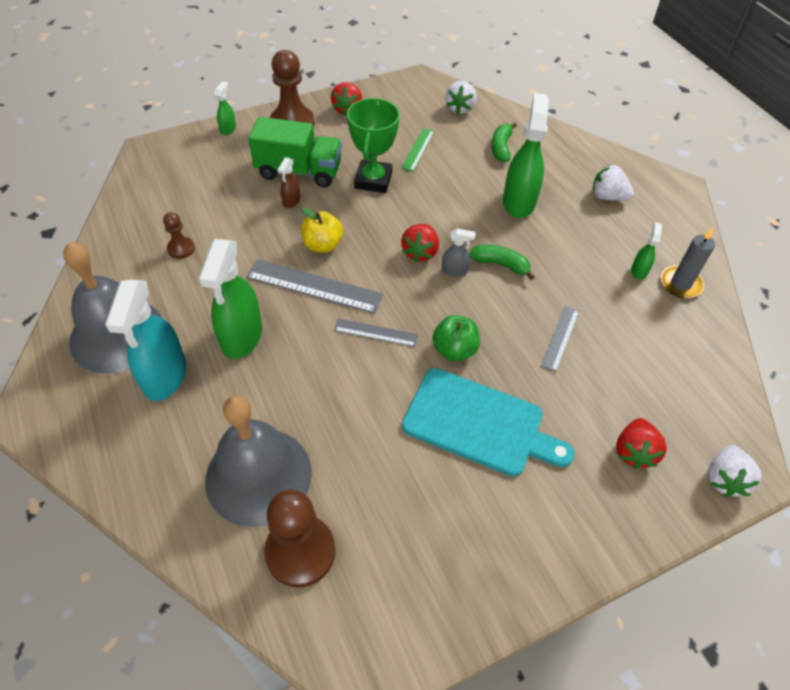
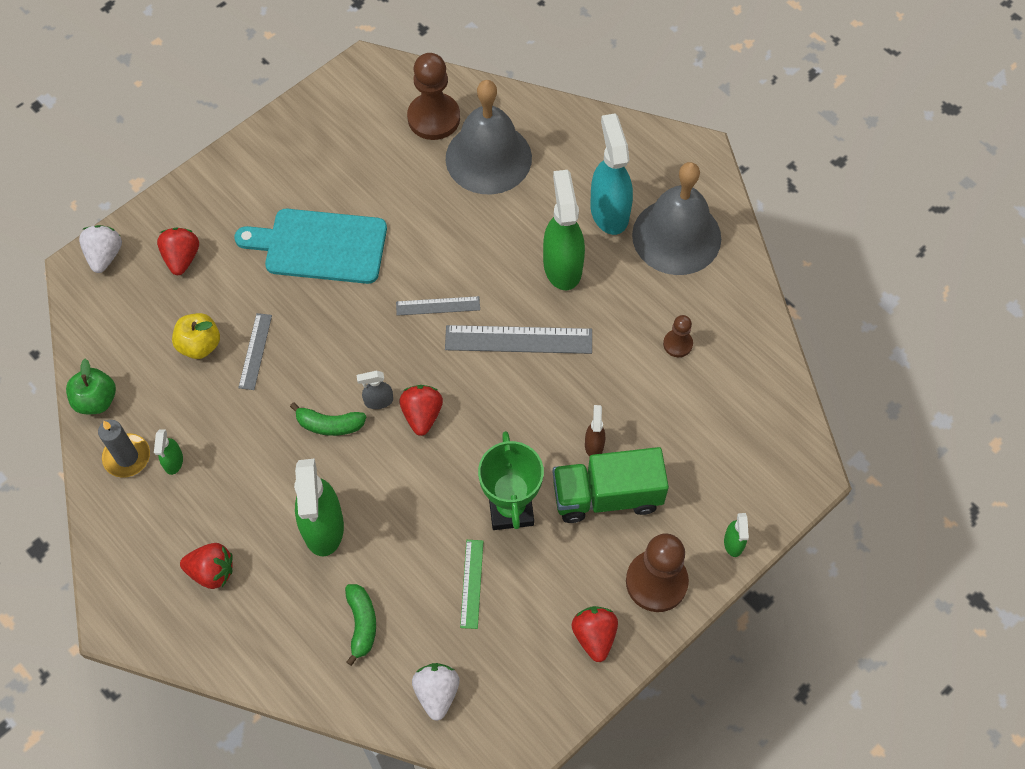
camera: 165 degrees right, 10 degrees up
yellow apple [301,207,343,253] -> yellow apple moved to [172,313,220,359]
green apple [432,315,480,361] -> green apple moved to [66,359,116,414]
white strawberry [593,165,634,201] -> red strawberry [180,543,233,589]

